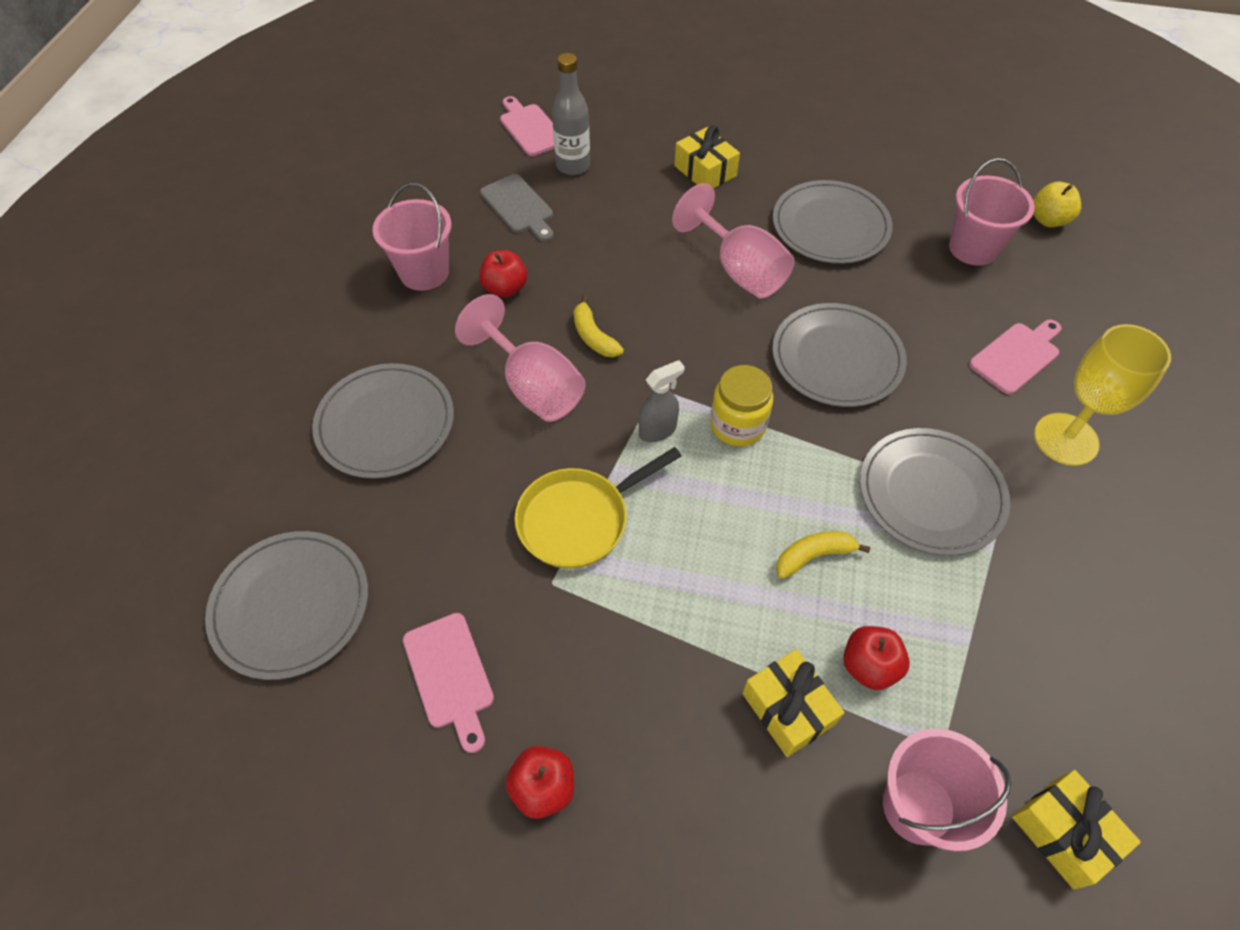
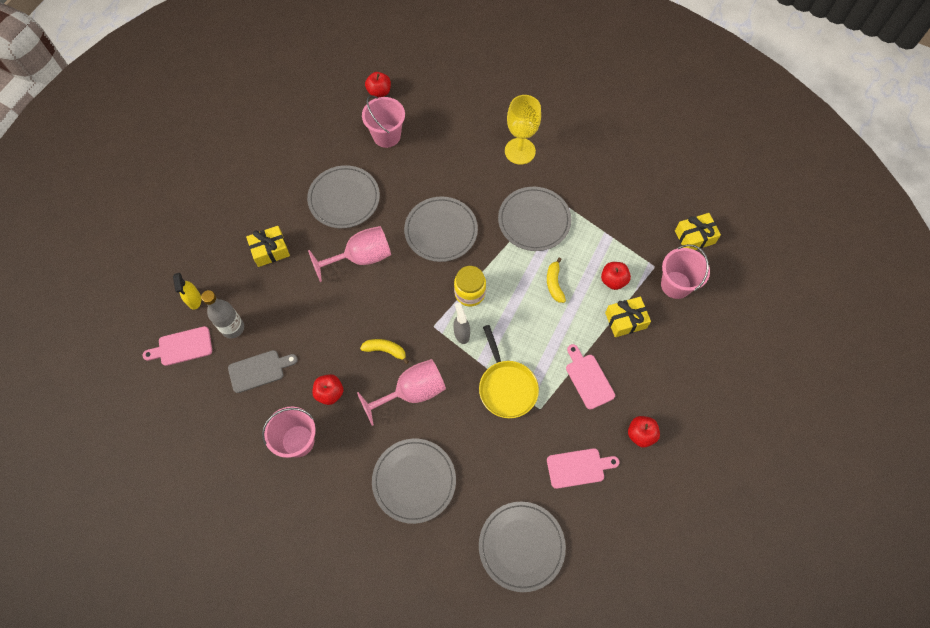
camera: 75 degrees left, 10 degrees up
yellow banana [573,295,624,357] -> yellow banana turned 150 degrees counterclockwise [360,339,409,364]
pink cutting board [969,320,1061,394] -> pink cutting board moved to [566,344,615,410]
yellow apple [1033,182,1081,227] -> red apple [365,72,391,98]
none -> yellow spray bottle [173,273,201,310]

